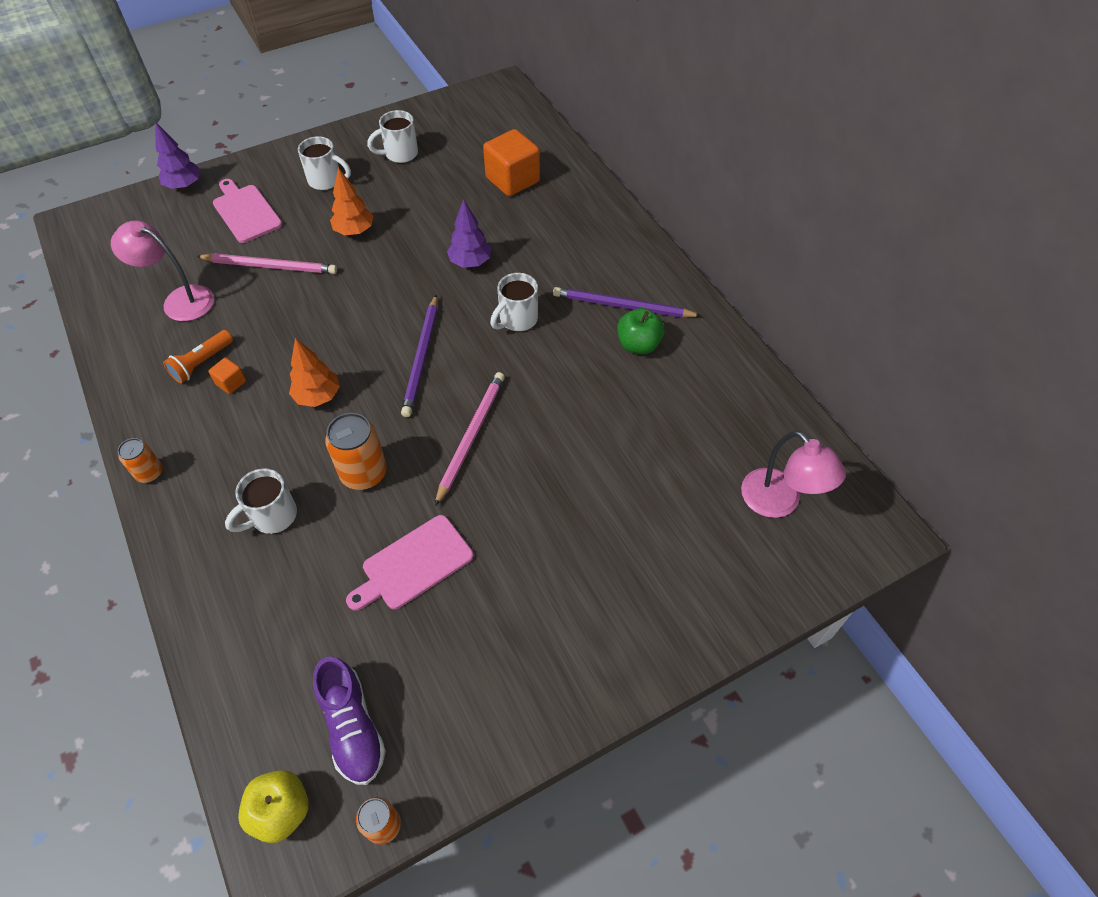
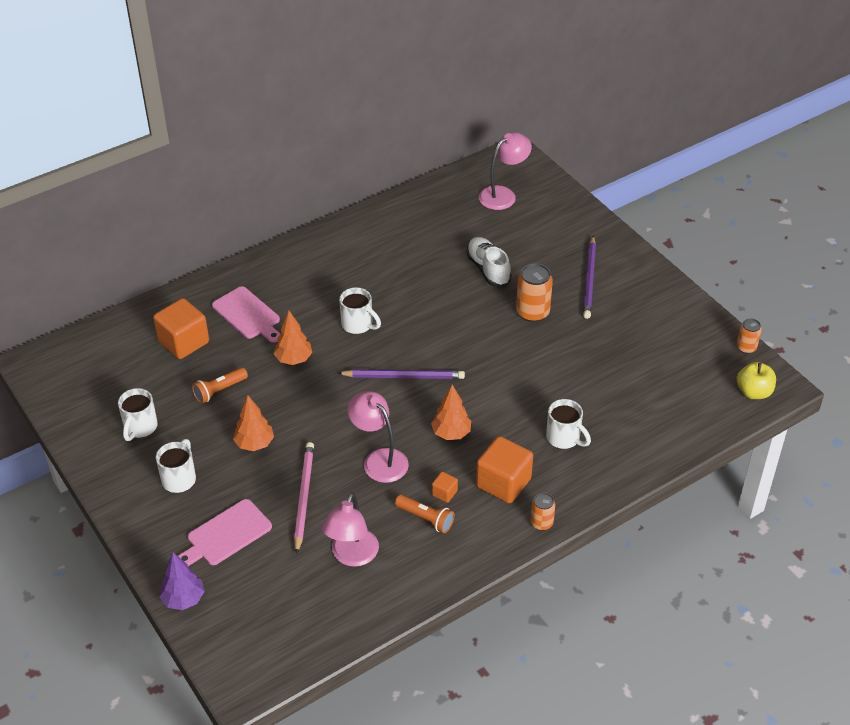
camera: 95 degrees left, 10 degrees down
purple shoe [313,657,386,785] -> none
orange can [325,413,387,490] -> orange can moved to [516,263,553,322]
pink cutting board [346,515,473,611] -> pink cutting board moved to [212,286,280,343]
white mug [367,110,418,163] -> white mug turned 45 degrees clockwise [118,388,158,441]
pink pencil [435,372,505,506] -> none
purple tree [447,199,491,268] -> orange tree [274,311,312,365]
purple pencil [553,287,701,318] -> purple pencil moved to [583,236,596,319]
green apple [617,308,665,354] -> none
none -> orange flashlight [192,367,248,404]
none -> pink lamp [348,391,409,483]
none -> white shoe [466,237,511,287]
none -> orange cube [476,436,533,503]

